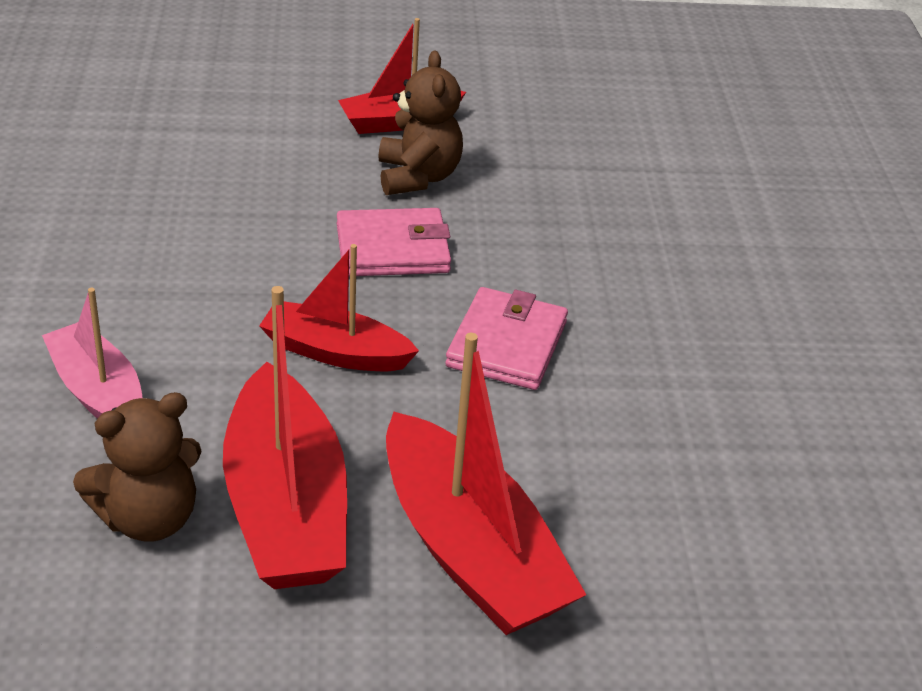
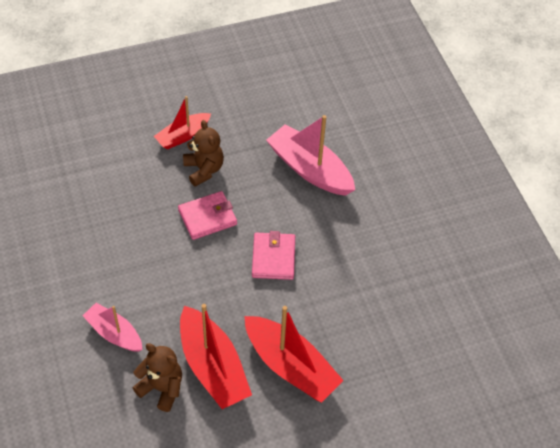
camera: 15 degrees left, 15 degrees up
brown teddy bear [73,392,202,542] -> brown teddy bear turned 105 degrees counterclockwise [133,343,182,412]
red boat [259,244,419,371] -> none
none -> pink boat [266,115,355,196]

